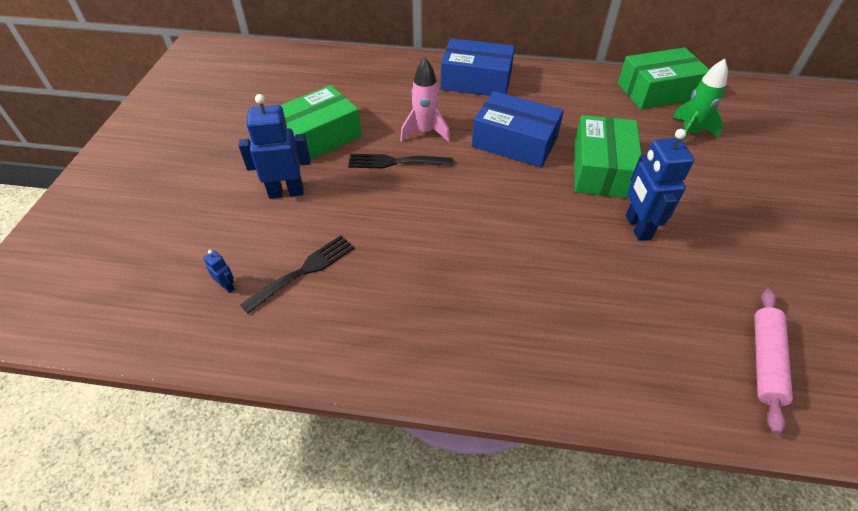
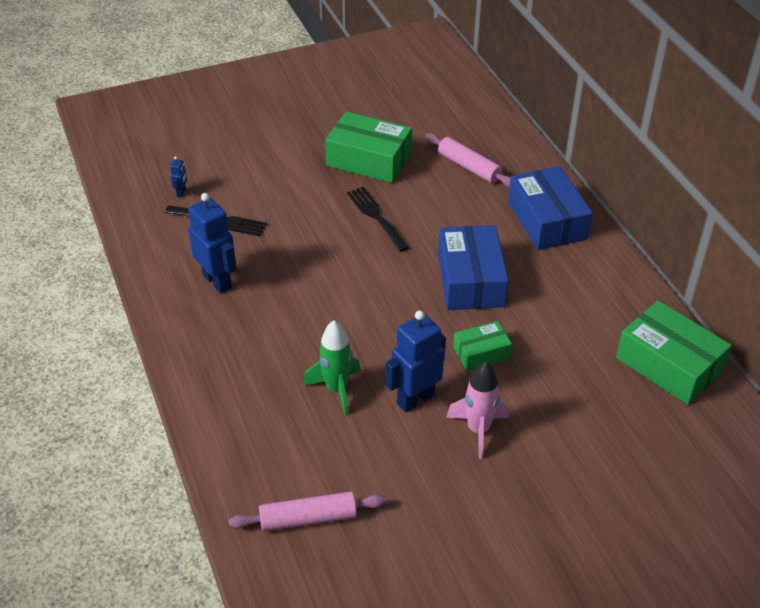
camera: 60 degrees right, 5 degrees down
blue robot [239,94,311,199] -> blue robot moved to [188,193,237,293]
pink rocket [400,58,450,142] -> pink rocket moved to [446,361,509,459]
green box [574,115,642,198] -> green box [453,321,512,371], size x0.56
green rocket [672,59,728,141] -> green rocket moved to [303,320,361,416]
none -> pink rolling pin [425,133,511,188]

